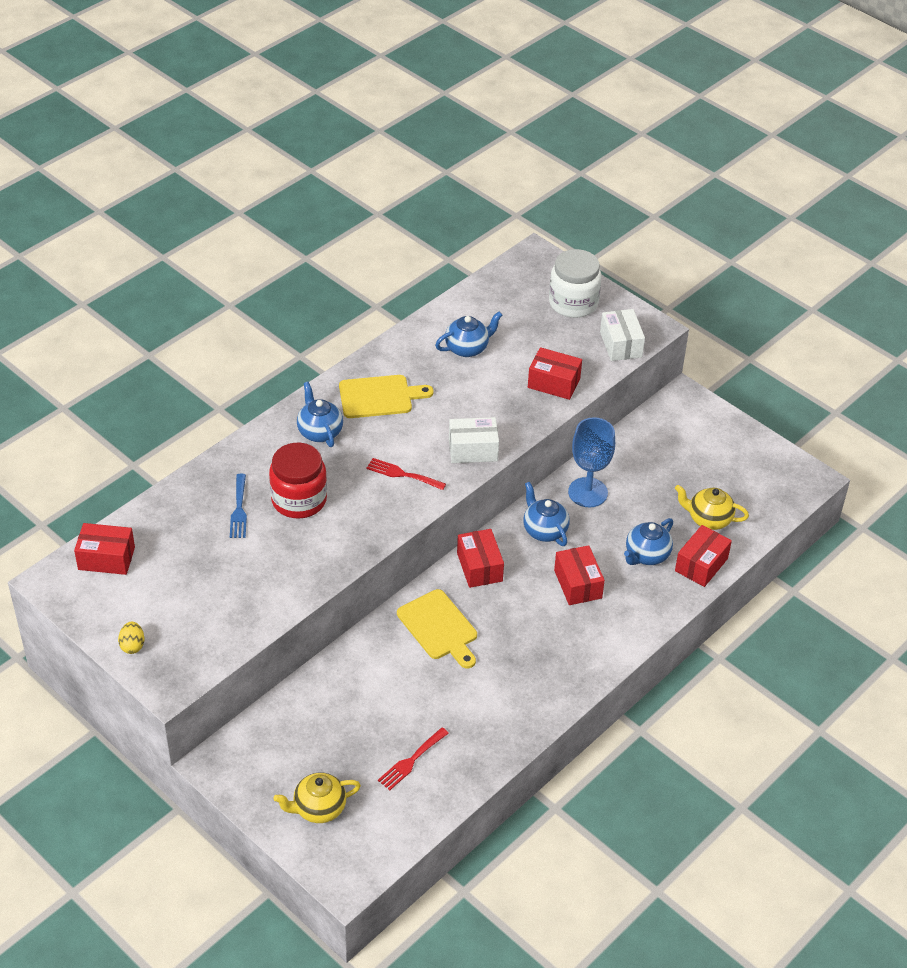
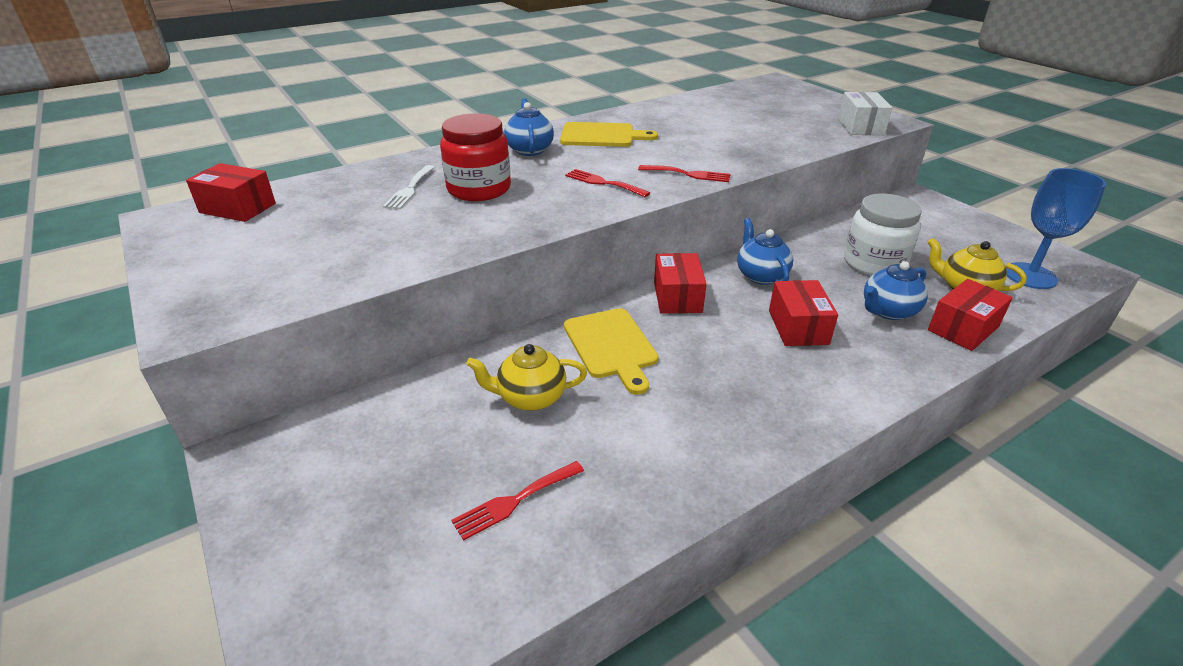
camera: 15 degrees right, 10 degrees down
yellow egg [118,622,144,654] -> none
blue fork [230,474,247,538] -> white fork [383,165,435,209]
yellow teapot [273,773,361,823] -> yellow teapot moved to [466,344,587,411]
blue teapot [435,311,502,357] -> none
white box [449,417,499,463] -> red fork [638,165,731,182]
red box [528,347,582,400] -> none
white jar [549,249,601,318] -> white jar moved to [844,193,922,276]
blue goblet [568,417,615,507] -> blue goblet moved to [1006,168,1106,289]

